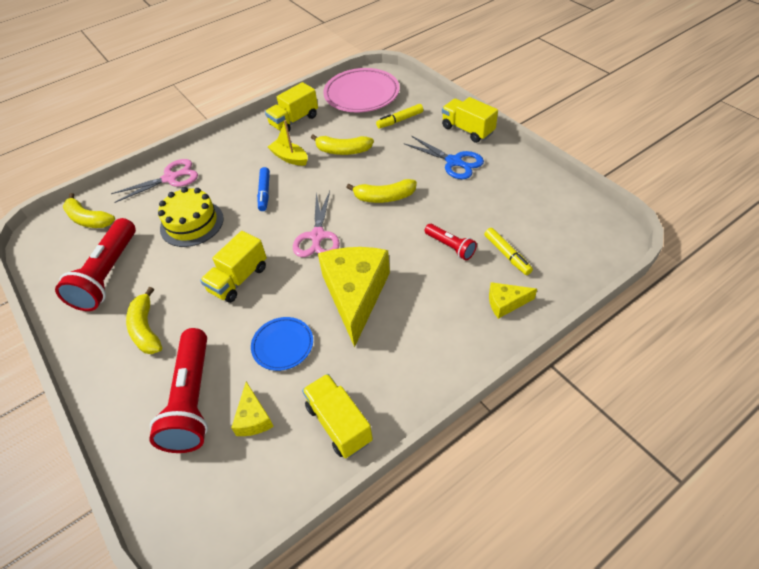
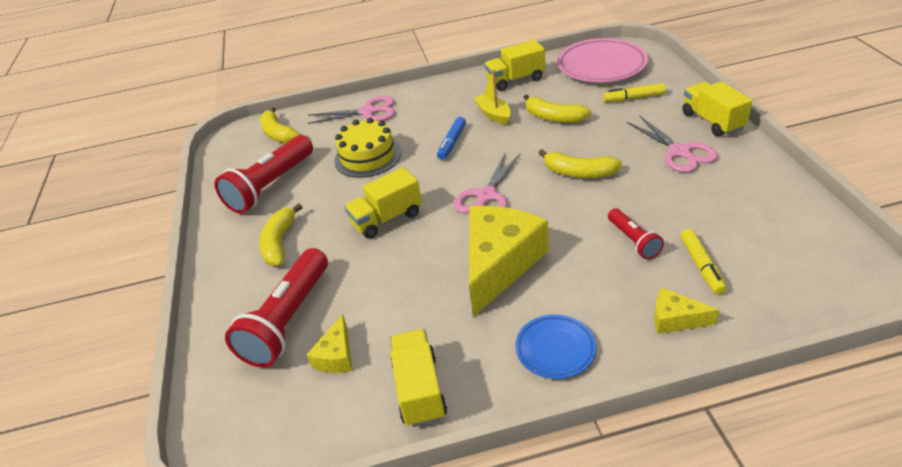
camera: 25 degrees right, 10 degrees down
blue plate [251,317,313,371] -> blue plate moved to [515,315,596,379]
blue scissors [404,136,484,179] -> pink scissors [627,116,718,173]

